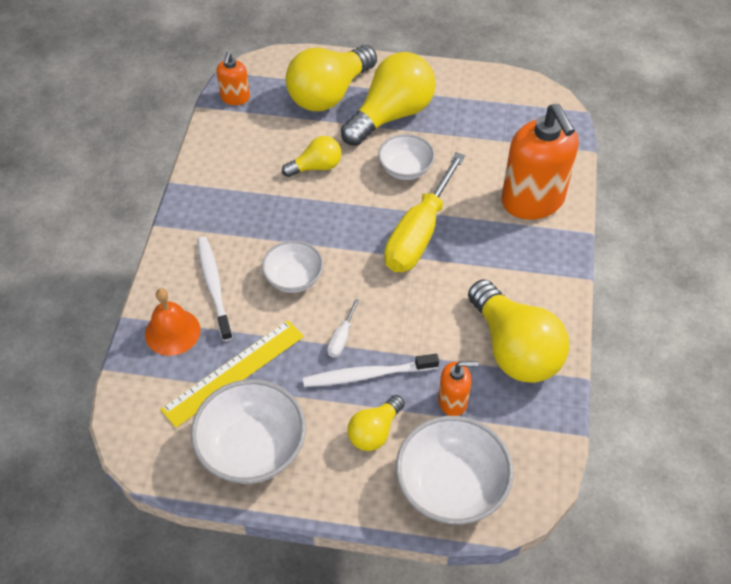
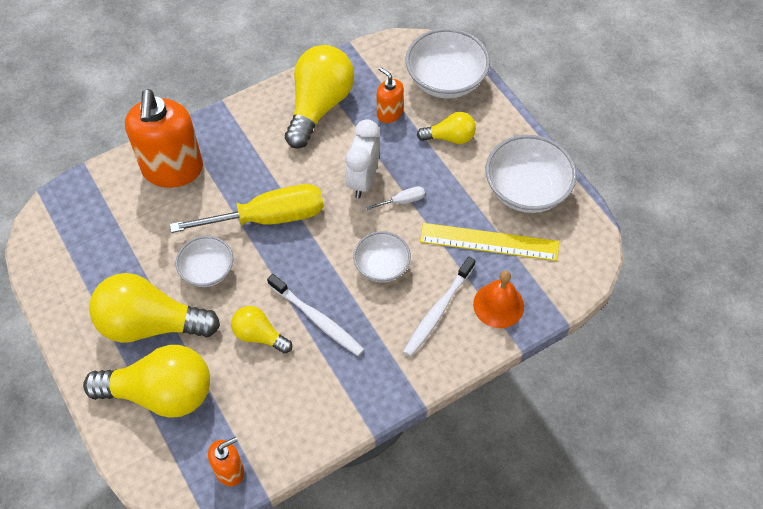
camera: 130 degrees left, 5 degrees up
white toothbrush [303,354,439,387] -> white toothbrush moved to [267,274,364,356]
orange soap dispenser [502,104,579,220] -> orange soap dispenser turned 150 degrees clockwise [125,89,203,188]
none -> white clock [345,119,380,198]

